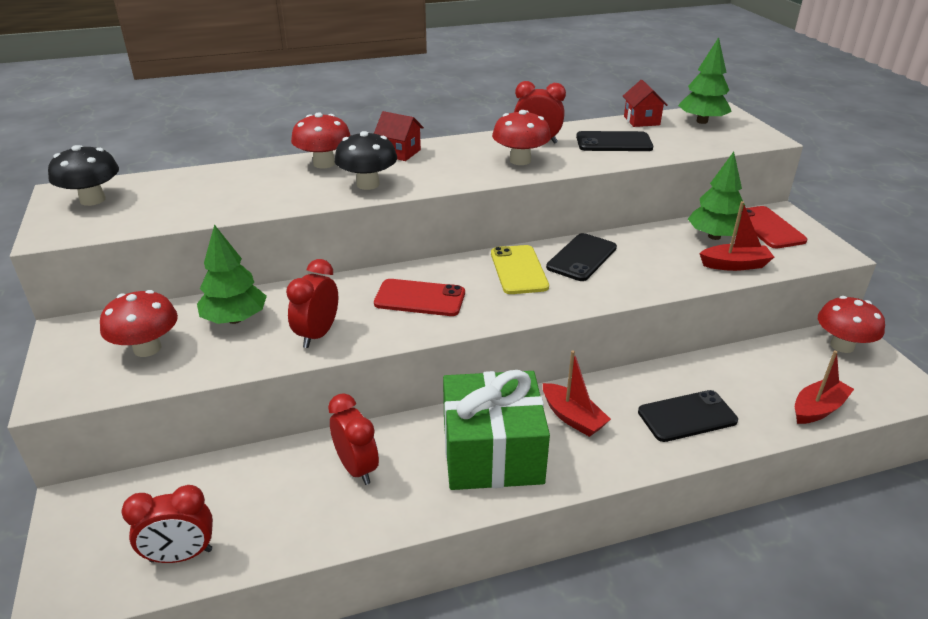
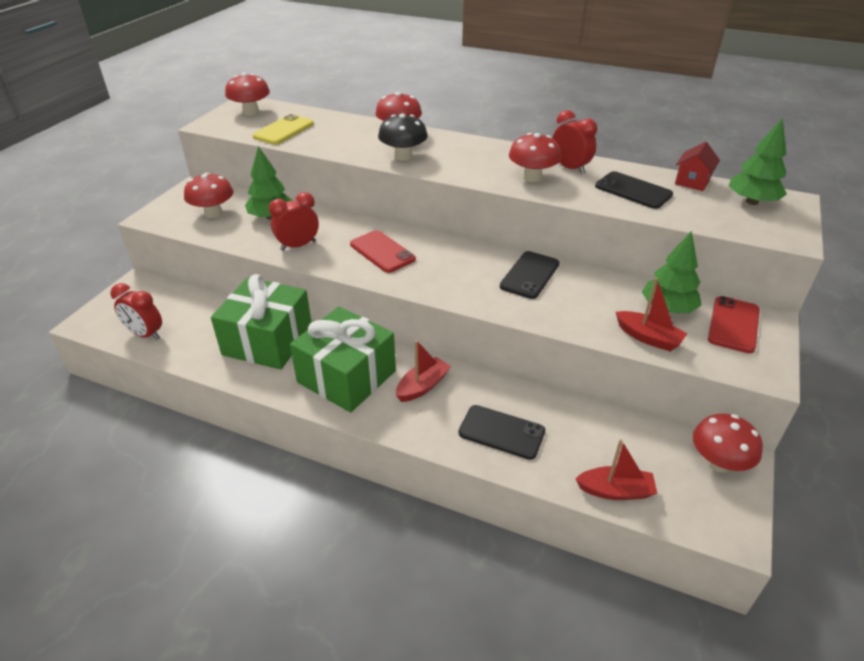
camera: 40 degrees right, 5 degrees up
black mushroom [48,145,119,206] -> red mushroom [225,73,270,116]
red clock [328,393,379,485] -> green gift [211,274,311,370]
red house [374,111,424,161] -> none
yellow phone [491,245,549,294] -> yellow phone moved to [253,114,314,145]
red boat [543,350,611,437] -> red boat turned 135 degrees counterclockwise [396,340,451,402]
black phone [546,233,617,281] -> black phone turned 45 degrees counterclockwise [500,251,559,299]

